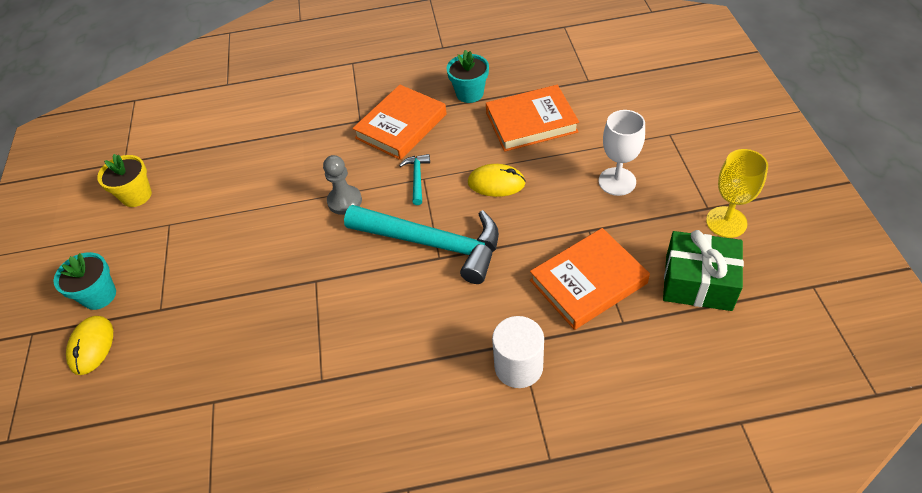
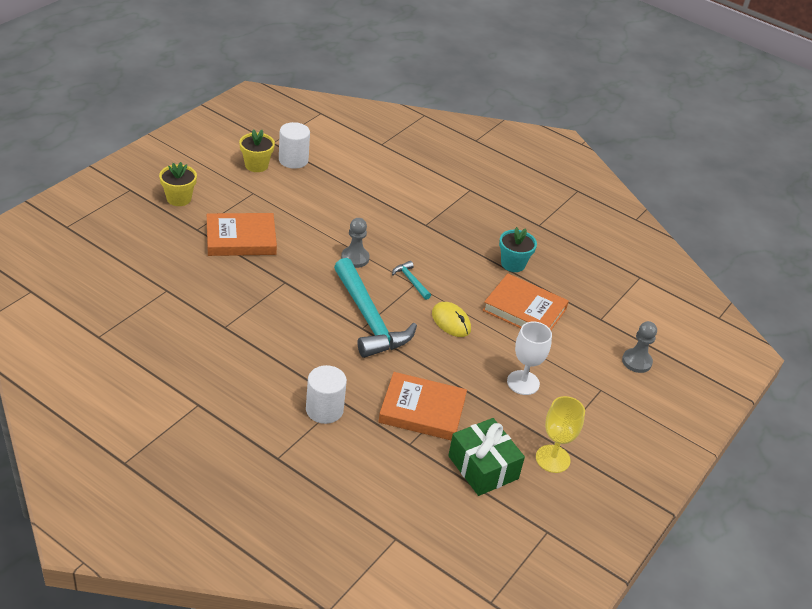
camera: 35 degrees right, 10 degrees down
turquoise flower pot [54,252,116,310] -> yellow flower pot [159,162,197,206]
yellow mouse [66,316,113,375] -> none
orange book [352,85,447,160] -> orange book moved to [207,213,277,256]
turquoise hammer [399,154,430,205] -> turquoise hammer turned 75 degrees counterclockwise [392,261,431,300]
none -> white cylinder [279,122,310,169]
none -> grey pawn [622,321,657,373]

